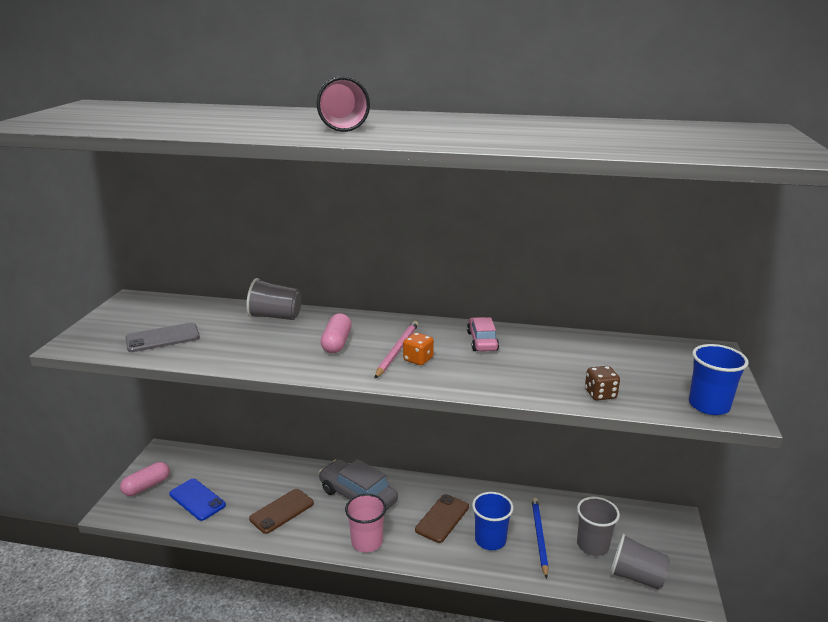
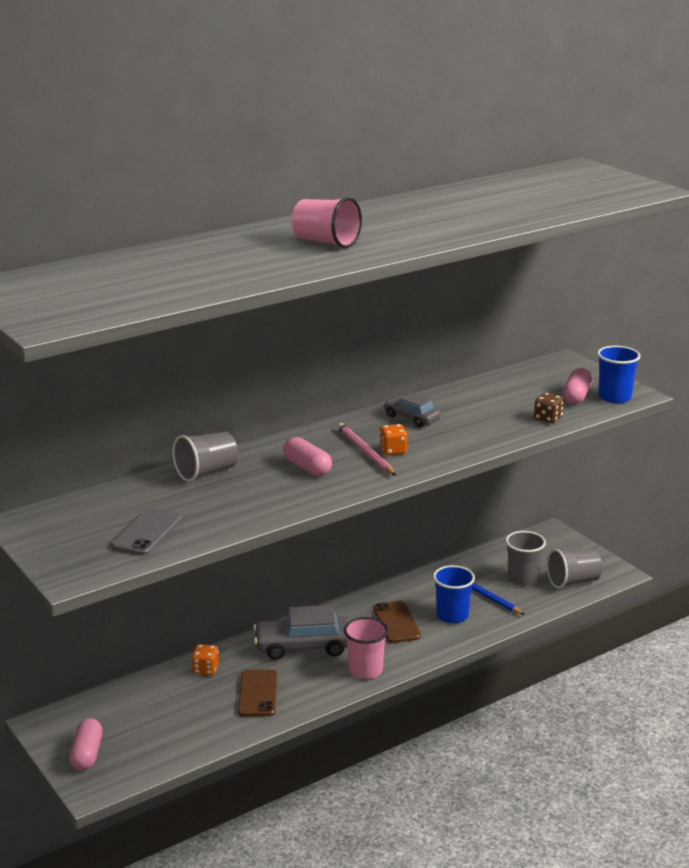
camera: 45 degrees left, 0 degrees up
blue phone [169,479,226,521] -> none
pink car [467,317,499,351] -> grey car [383,393,440,427]
none -> orange dice [191,644,219,675]
none -> pink capsule [563,368,592,404]

